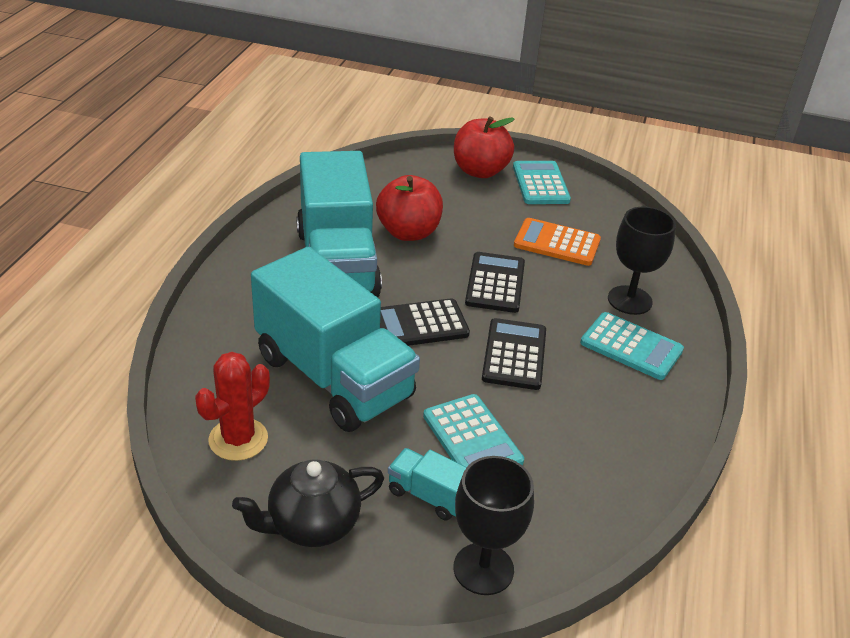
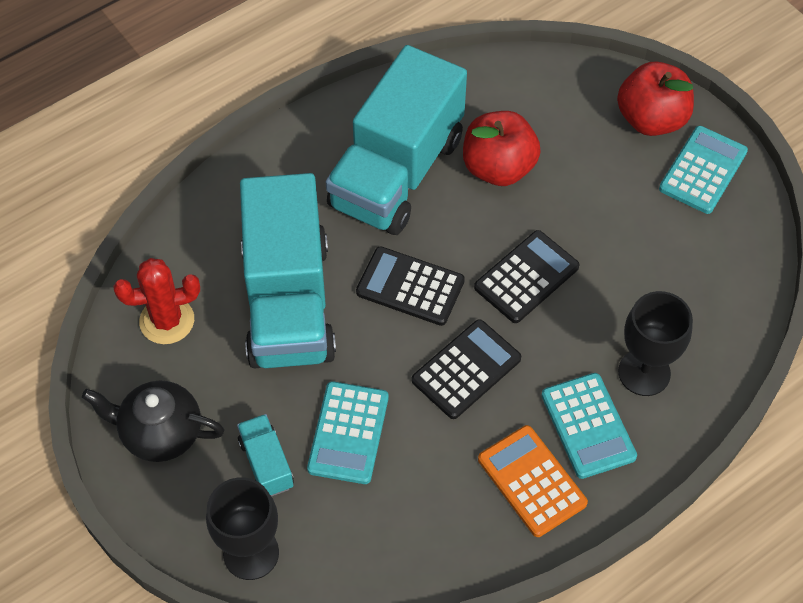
camera: 40 degrees right, 20 degrees up
orange calculator [514,218,601,266] -> orange calculator moved to [478,425,588,537]

